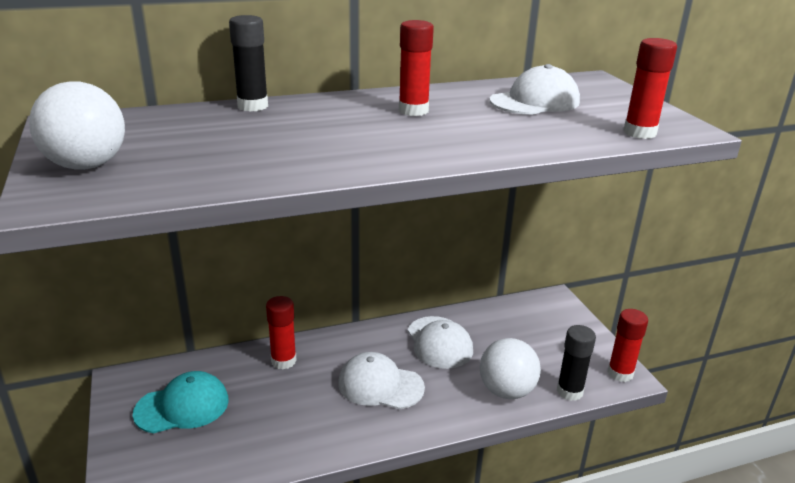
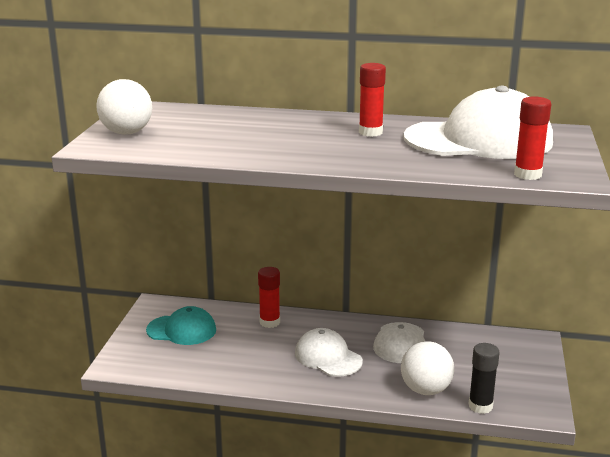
camera: 30 degrees right, 5 degrees down
black glue stick [229,15,268,112] -> none
white cap [490,64,580,115] -> white cap [404,86,553,159], size x1.80
red glue stick [608,309,648,382] -> none

